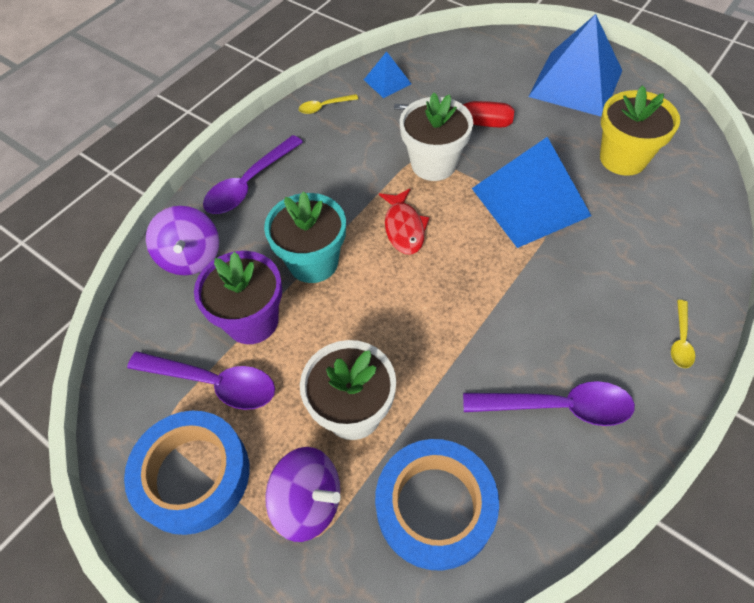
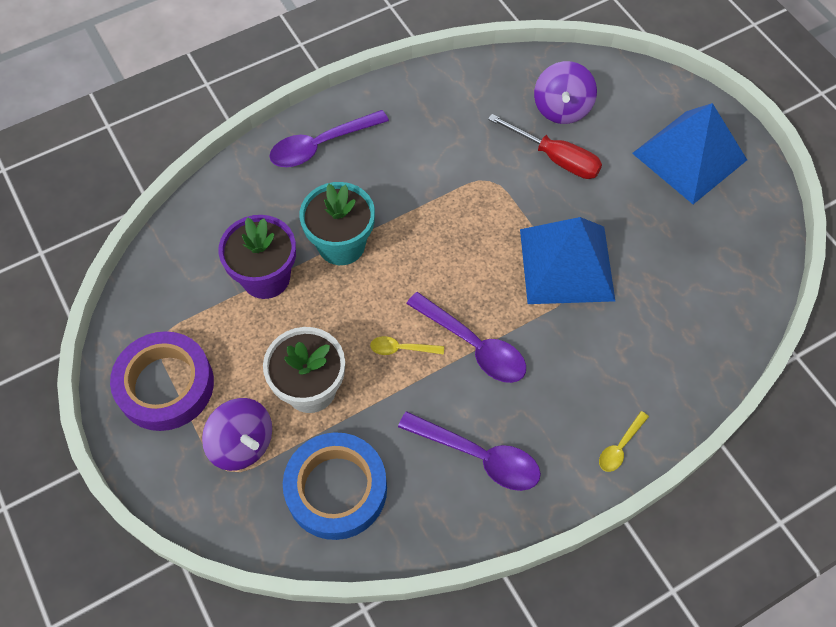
camera: 20 degrees right, 5 degrees up
blue tape [124,411,249,535] -> purple tape [110,331,214,431]
purple spoon [127,351,275,410] -> purple spoon moved to [406,292,526,383]
purple spinning top [146,206,219,275] -> purple spinning top moved to [534,61,597,124]
yellow spoon [299,94,358,114] -> yellow spoon moved to [370,336,444,355]
blue pyramid [364,51,411,98] -> none
red fish [379,188,430,255] -> none
white flower pot [400,93,473,181] -> none
yellow flower pot [600,85,680,176] -> none

